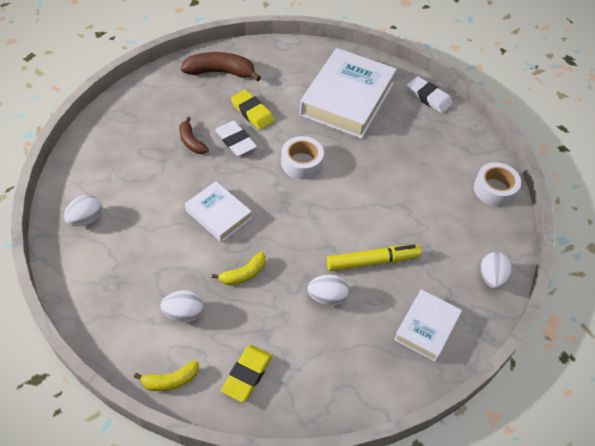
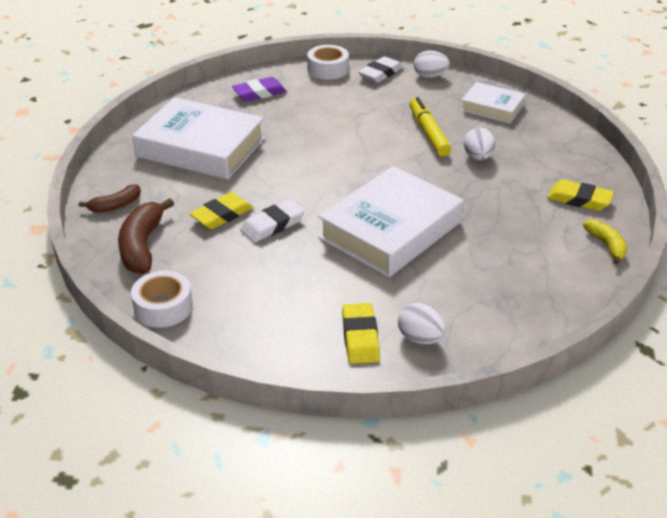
camera: 90 degrees left, 15 degrees down
white egg [160,290,204,322] -> none
brown banana [179,117,209,154] -> brown banana moved to [79,184,141,213]
white book [185,181,252,242] -> white book [318,166,464,277], size x1.85
yellow banana [212,252,266,285] -> none
white tape [281,136,324,179] -> white tape moved to [131,271,193,328]
white eraser [407,76,453,113] -> white eraser moved to [358,56,403,83]
none -> purple eraser [232,77,287,101]
none -> yellow eraser [342,303,380,364]

